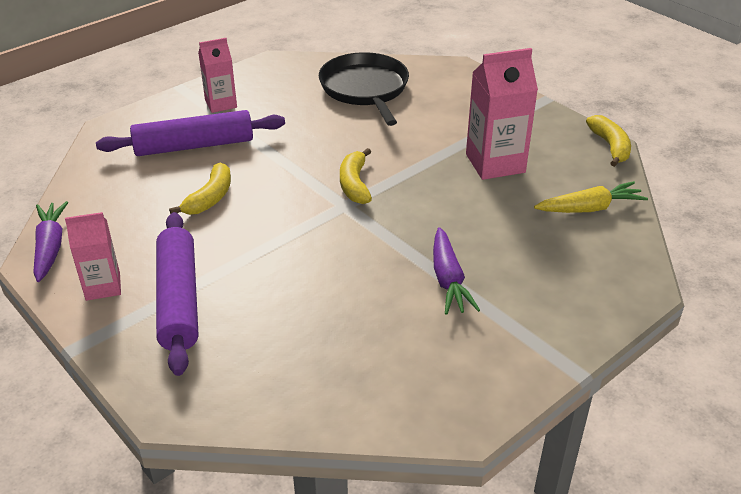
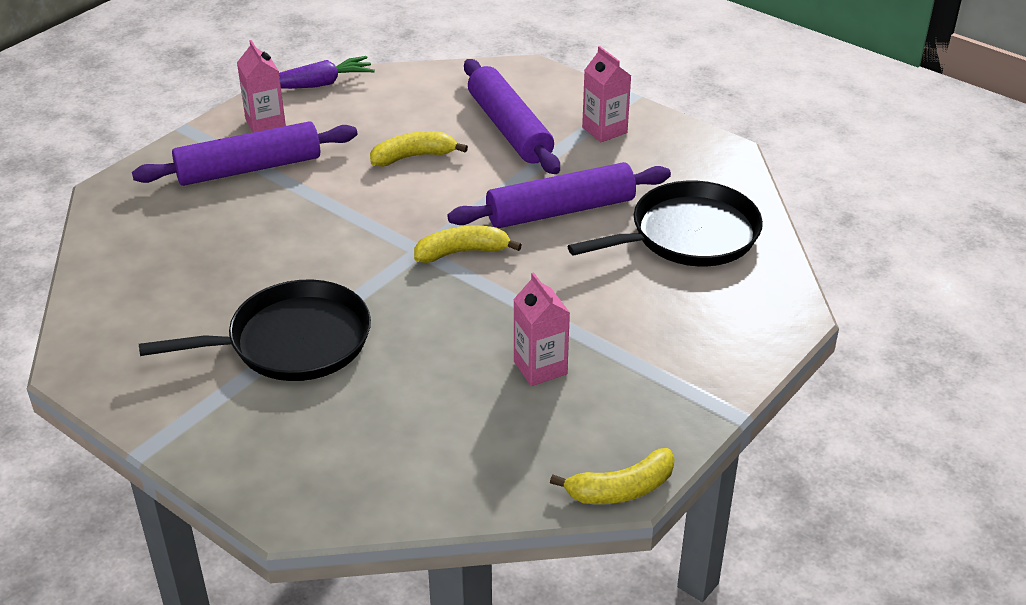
camera: 80 degrees right, 0 degrees up
yellow banana [169,162,231,215] -> yellow banana turned 150 degrees clockwise [370,131,468,167]
purple carrot [433,227,480,315] -> black pan [139,279,371,381]
pink carton [466,48,538,180] -> pink carton [513,272,570,386], size x0.62
yellow carrot [534,181,648,213] -> none
none -> purple rolling pin [448,162,671,228]

